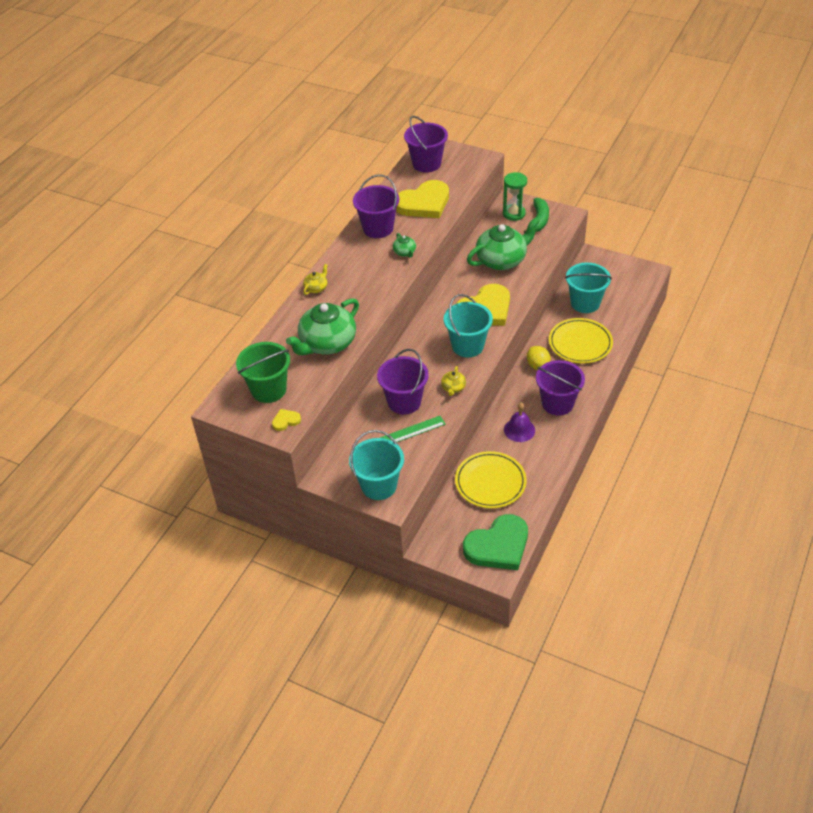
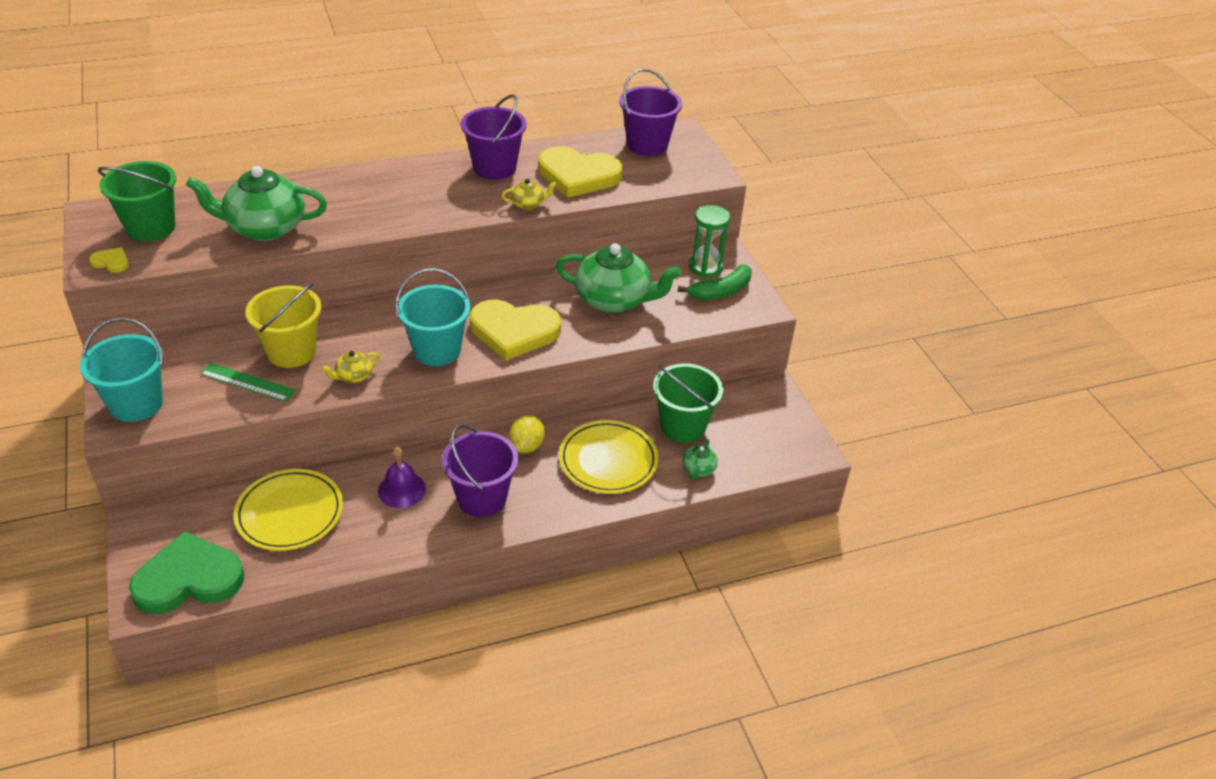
camera: 40 degrees right, 5 degrees down
yellow teapot [303,264,328,295] -> yellow teapot moved to [501,179,557,210]
purple bucket [377,349,429,415] -> yellow bucket [245,283,321,368]
green teapot [393,233,416,257] -> green teapot moved to [682,439,718,480]
green heart [463,514,528,570] -> green heart turned 150 degrees clockwise [129,531,245,614]
turquoise bucket [565,263,612,313] -> green bucket [653,363,723,443]

